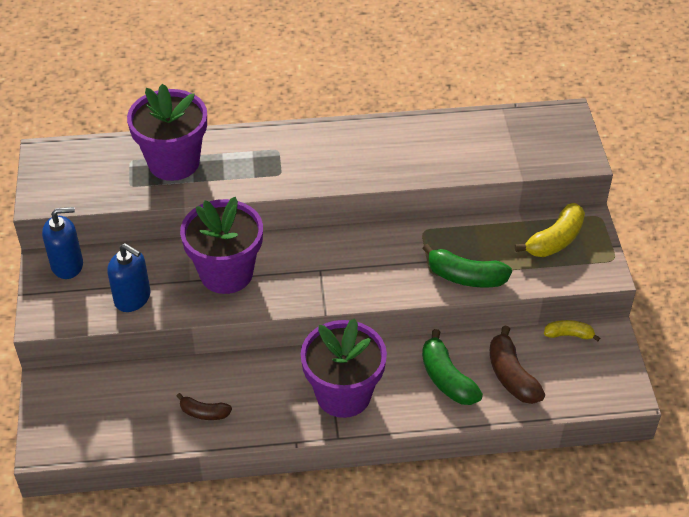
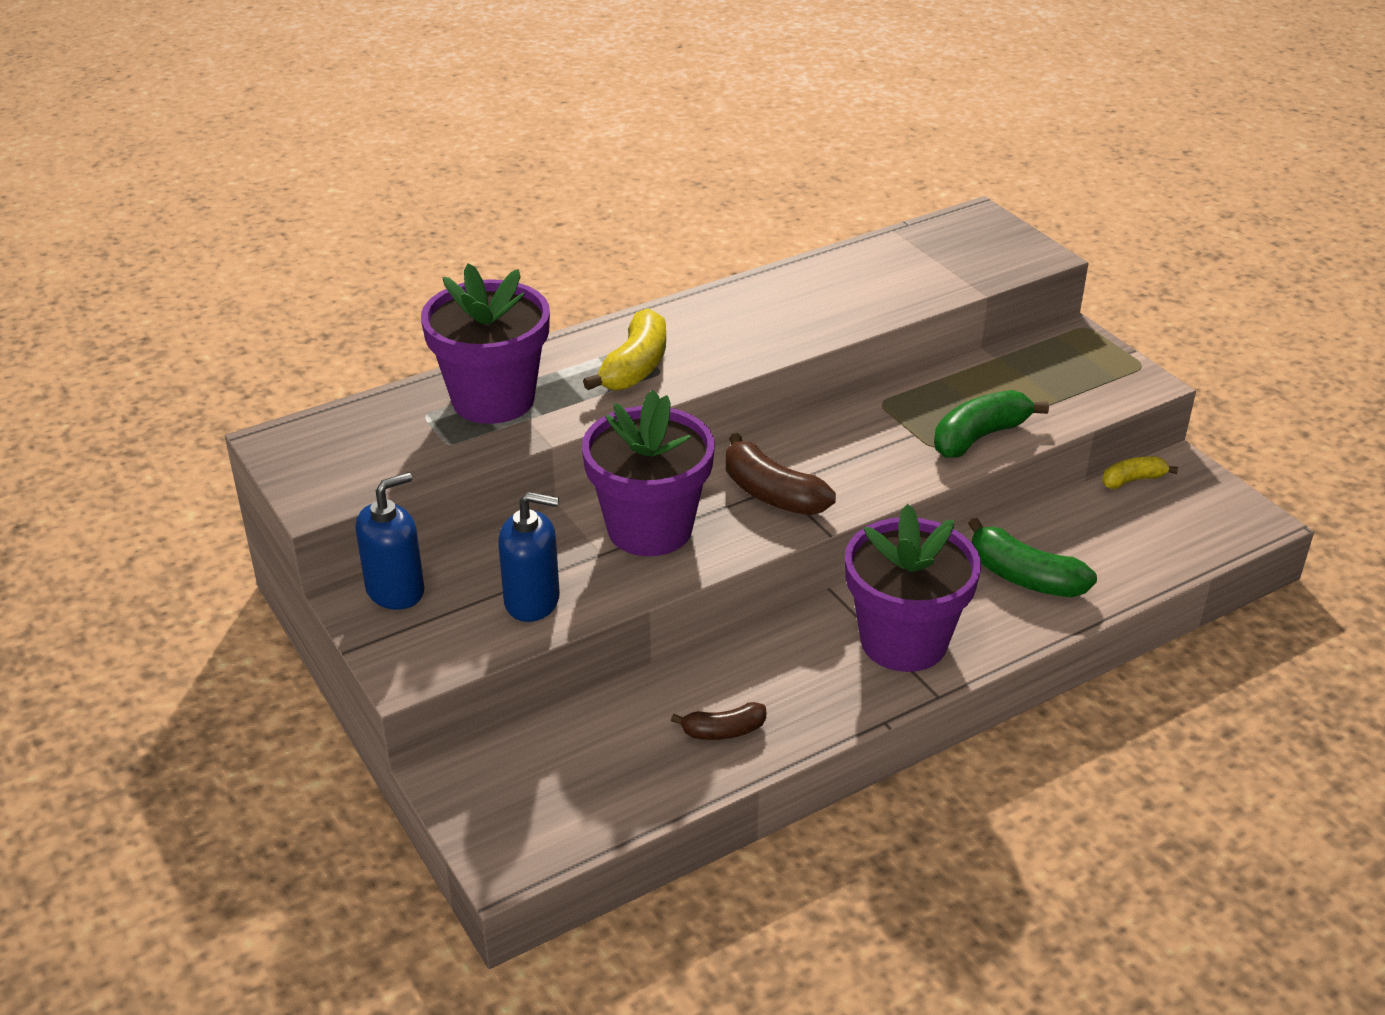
camera: 25 degrees left, 10 degrees down
green banana [422,244,512,288] -> green banana turned 150 degrees clockwise [934,390,1049,458]
brown banana [490,325,545,404] -> brown banana moved to [726,433,836,515]
yellow banana [515,203,585,257] -> yellow banana moved to [583,308,666,390]

